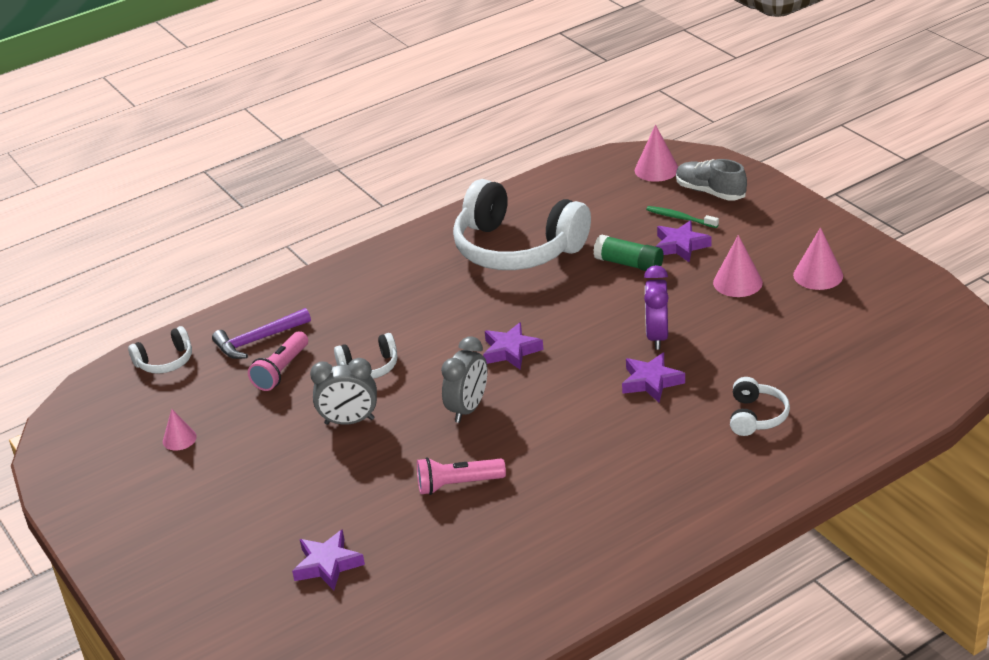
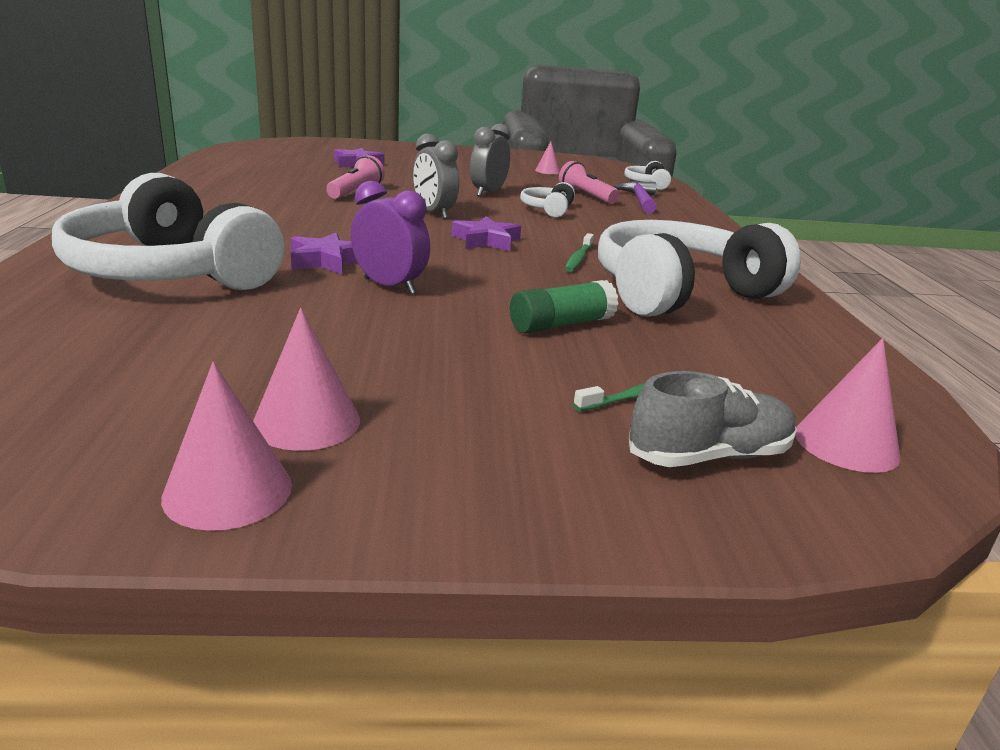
camera: 115 degrees right, 10 degrees down
purple star [655,220,712,262] -> none
pink cone [713,235,763,297] -> pink cone moved to [161,362,292,531]
white headphones [730,377,790,436] -> white headphones [52,173,284,290], size x2.26
none -> green toothbrush [565,233,594,272]

